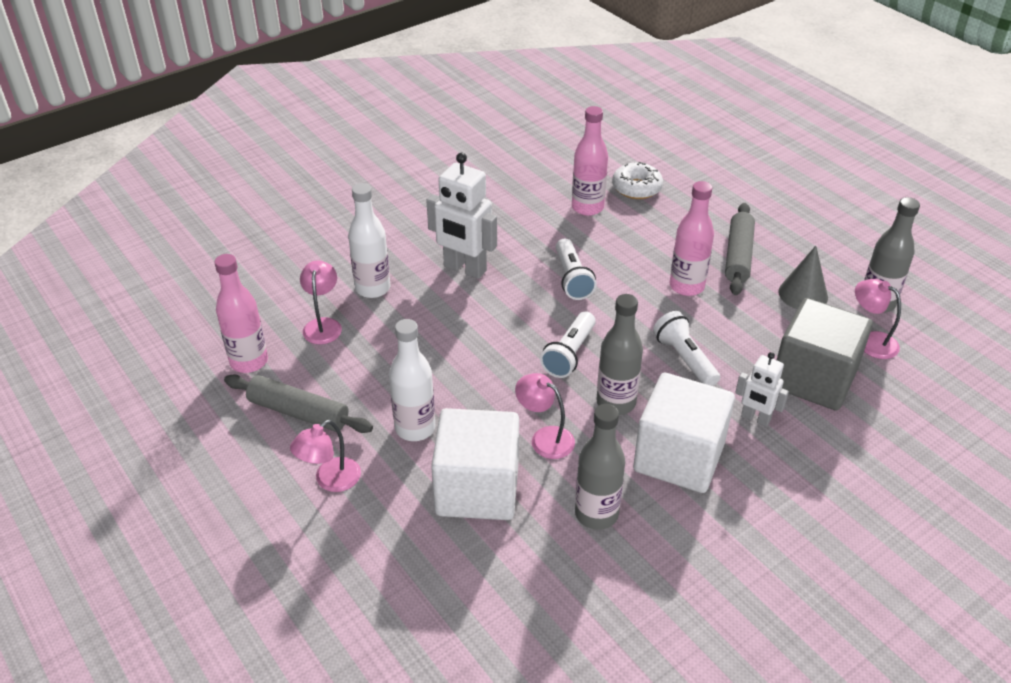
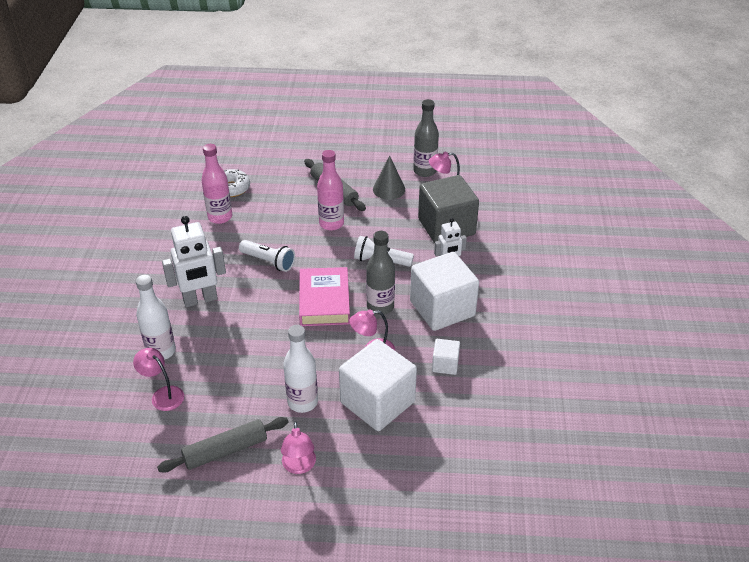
camera: 50 degrees left, 0 degrees up
pink bottle [214,254,268,373] -> none
white flashlight [540,312,596,378] -> pink book [299,267,350,326]
grey bottle [575,404,625,530] -> white cube [432,339,460,375]

